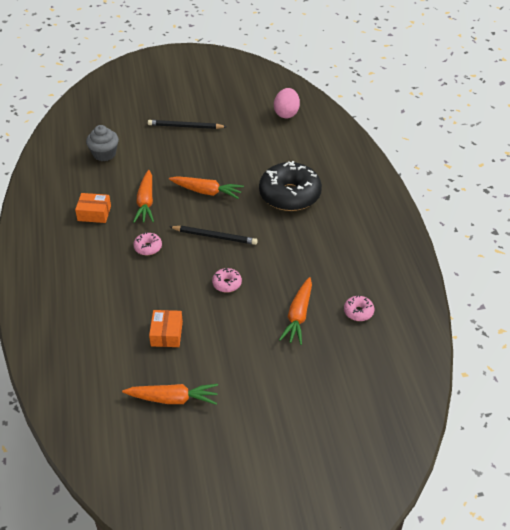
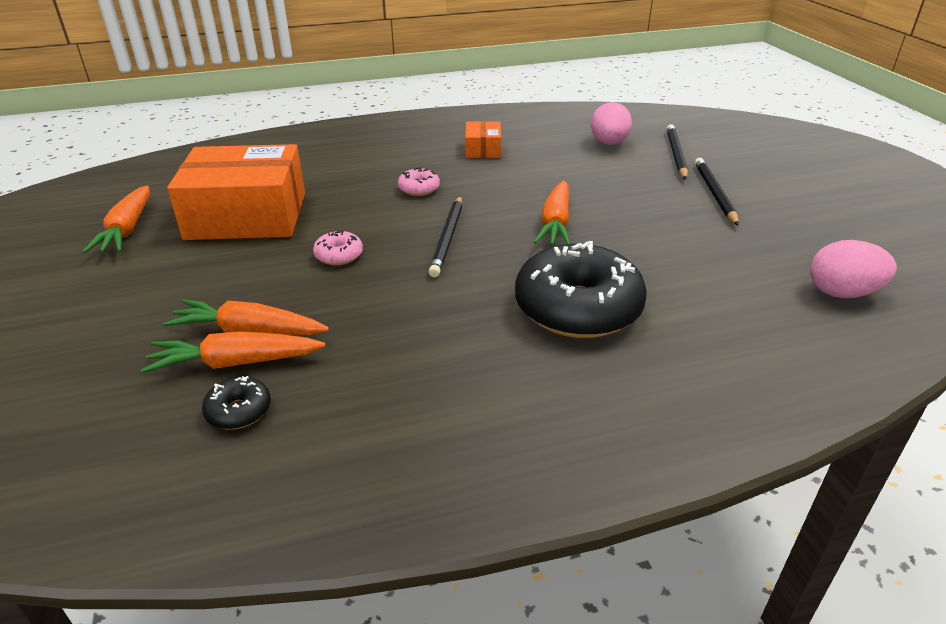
camera: 85 degrees right, 10 degrees down
grey cupcake [86,125,119,161] -> pink egg [591,102,632,145]
orange carrot [133,170,154,223] -> orange carrot moved to [141,331,325,373]
orange box [149,310,183,347] -> orange box [167,144,305,240], size x2.20
pink donut [344,295,374,321] -> black donut [202,376,271,429]
none -> black pencil [667,124,688,180]

